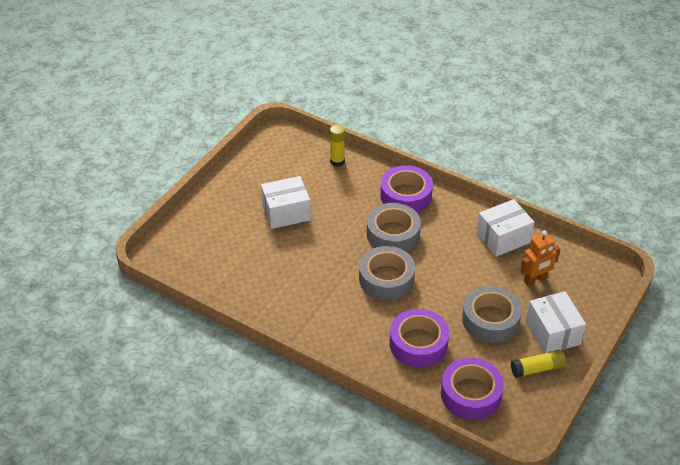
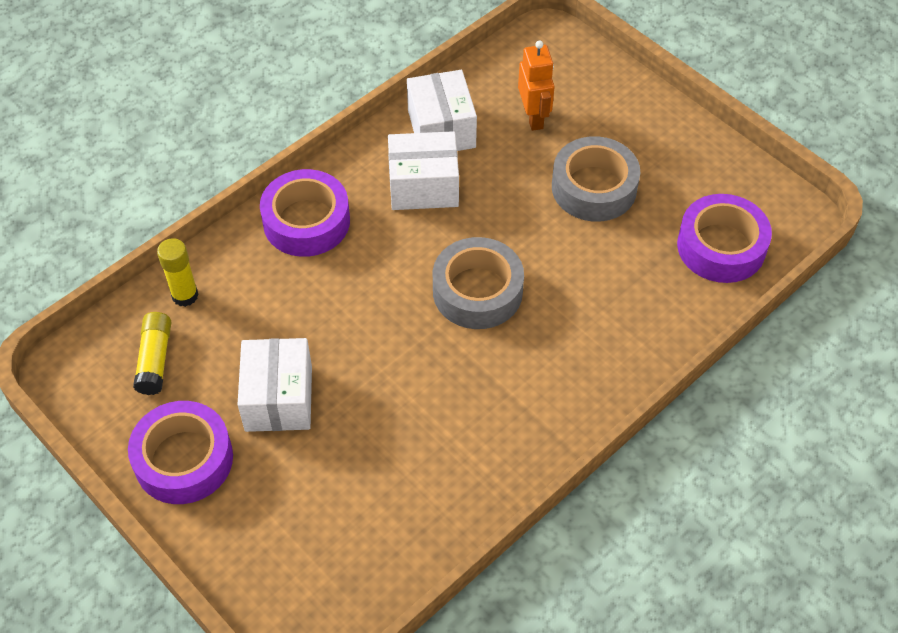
camera: 75 degrees left, 10 degrees up
grey tape [367,203,421,252] -> none
purple tape [389,309,449,368] -> purple tape moved to [128,401,233,504]
yellow glue stick [511,350,566,378] -> yellow glue stick moved to [133,312,171,395]
white box [526,291,586,353] -> white box moved to [388,131,459,210]

